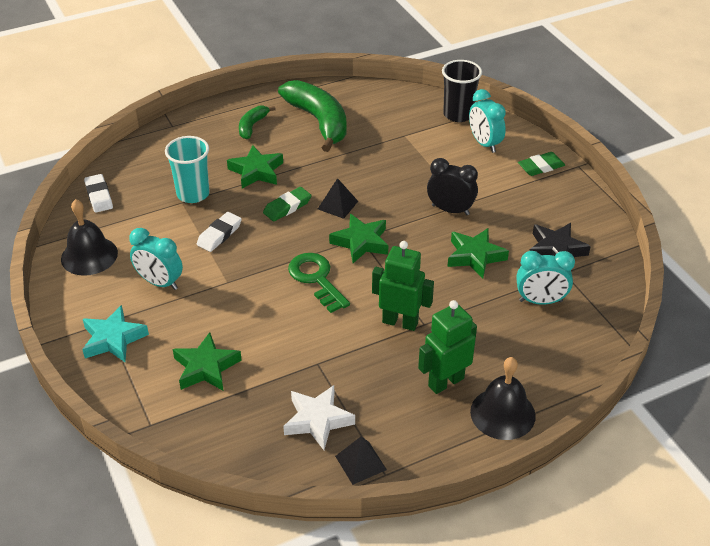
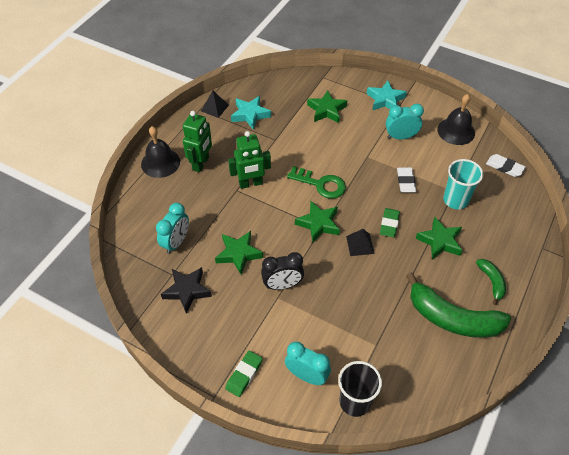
camera: 145 degrees right, 10 degrees up
white star [283,385,355,450] -> turquoise star [231,96,271,130]
turquoise clock [516,251,575,305] -> turquoise clock turned 150 degrees clockwise [156,203,189,254]

